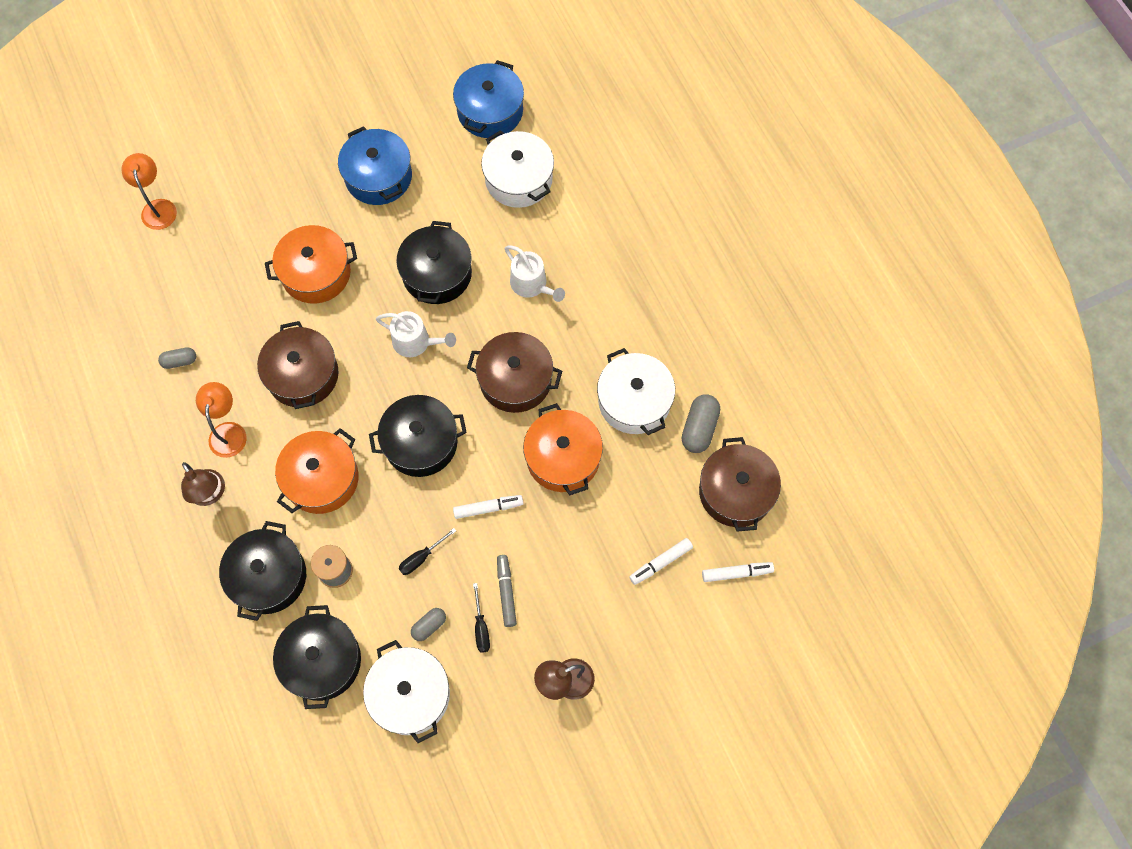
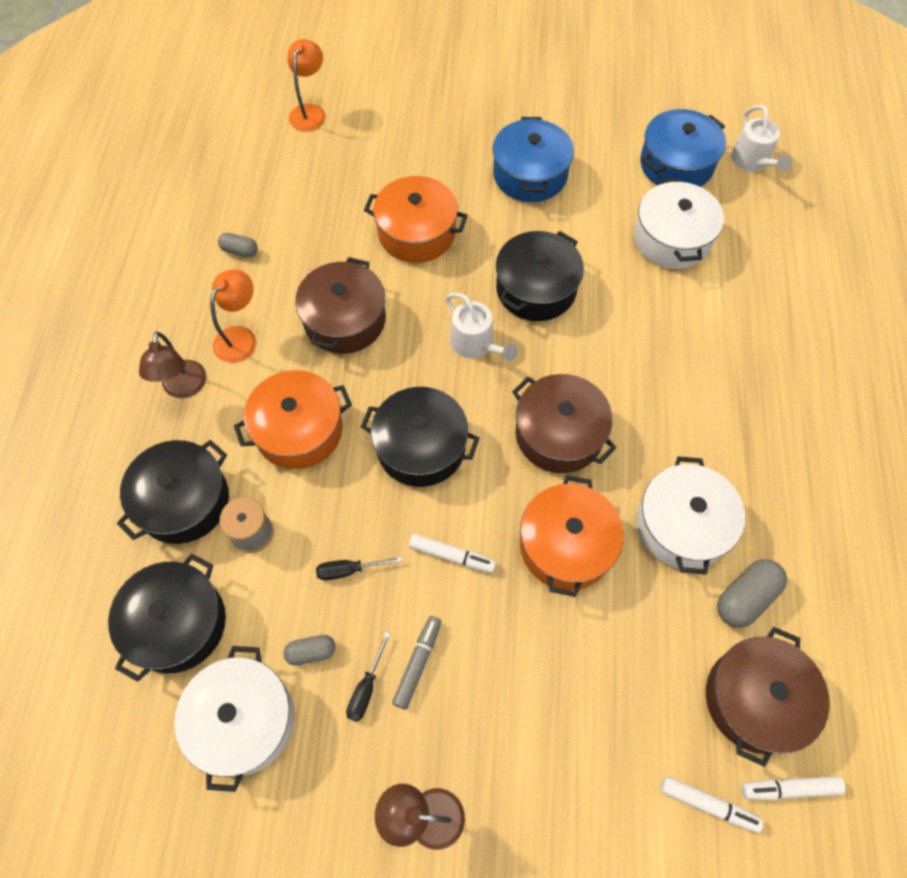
camera: 30 degrees right, 5 degrees down
white watering can [505,246,565,302] -> white watering can moved to [731,105,792,172]
white marker [629,538,693,585] -> white marker moved to [741,776,846,800]

